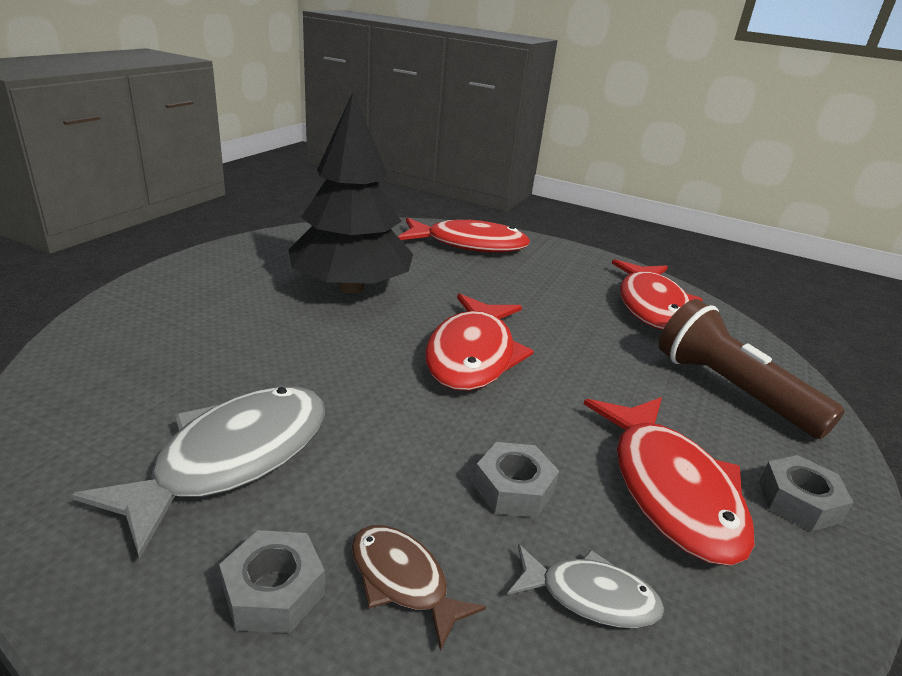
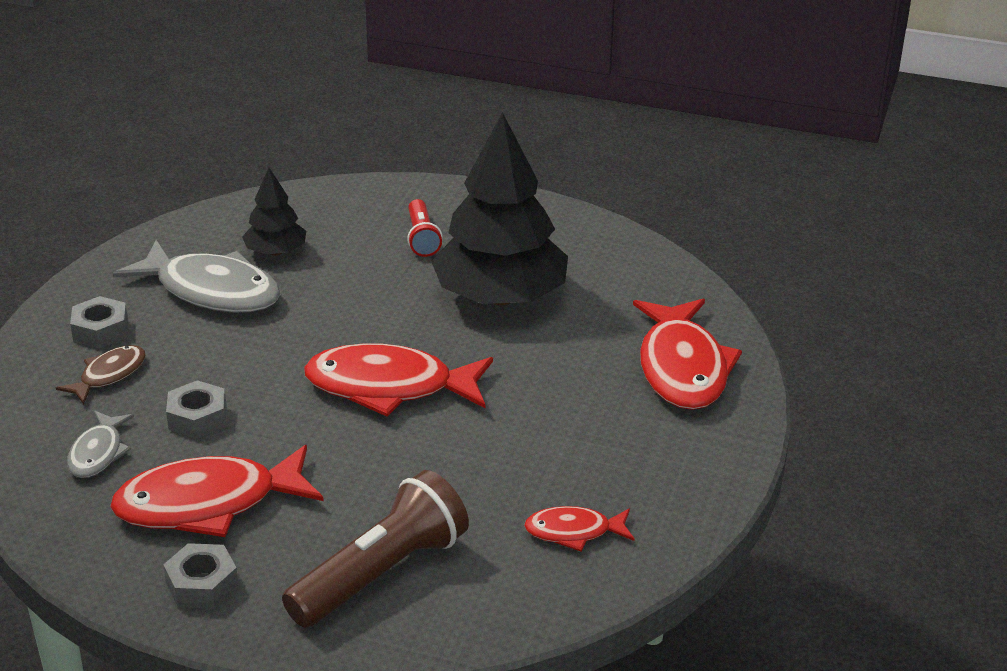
camera: 85 degrees right, 5 degrees up
red fish [612,259,703,330] -> red fish [524,506,635,551], size x0.52
none -> black tree [242,168,306,256]
none -> red flashlight [407,199,442,257]

